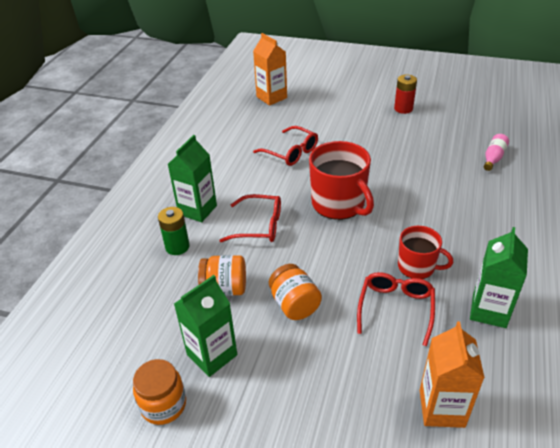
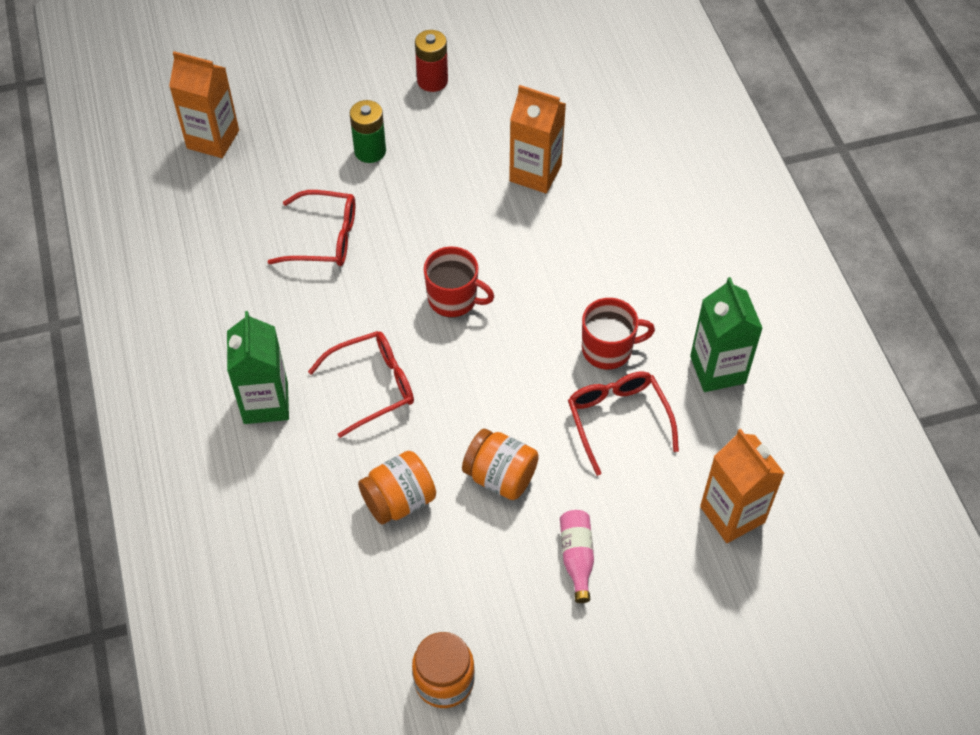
camera: 35 degrees left, 15 degrees up
green battery [158,207,190,255] -> green battery moved to [350,100,386,163]
green carton [174,275,237,377] -> none
red mug [309,141,374,220] -> red mug [424,247,494,317], size x0.61
pink bottle [484,134,509,171] -> pink bottle moved to [560,510,594,603]
none -> orange carton [509,85,566,193]

